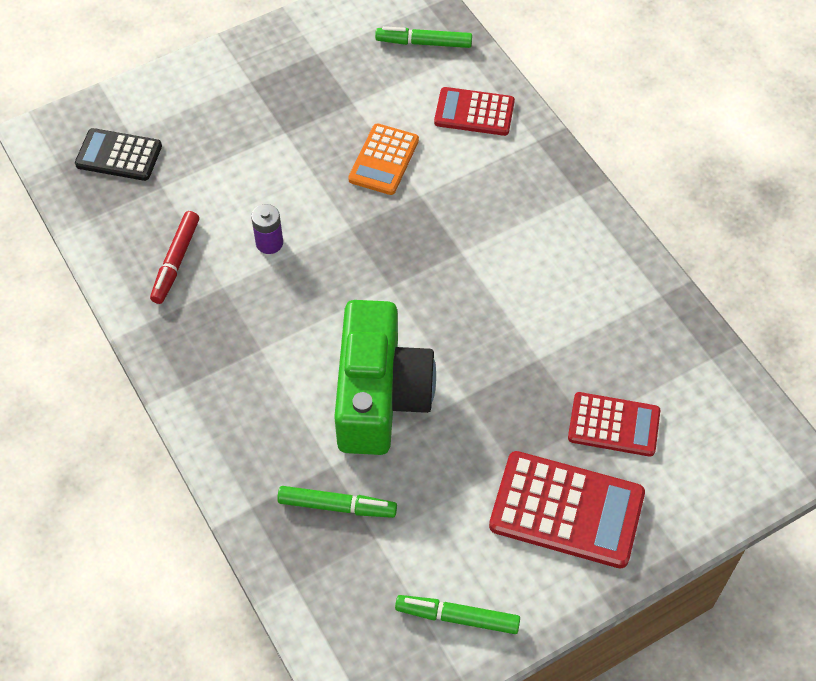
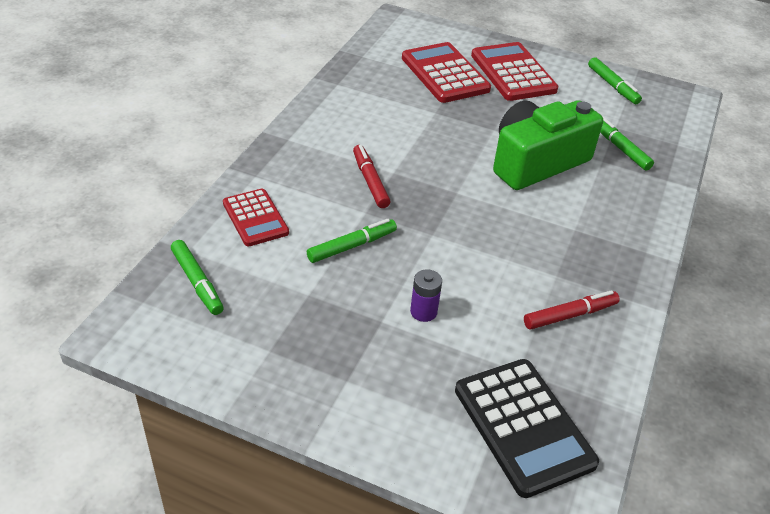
camera: 130 degrees left, 15 degrees down
black calculator [75,128,162,181] -> black calculator [455,359,599,498], size x1.57
purple battery [251,204,283,254] -> purple battery moved to [410,269,442,322]
orange calculator [348,123,419,195] -> green marker [307,219,397,263]
red calculator [568,392,660,457] -> red calculator [402,42,491,103], size x1.57
none -> red marker [353,145,390,208]

